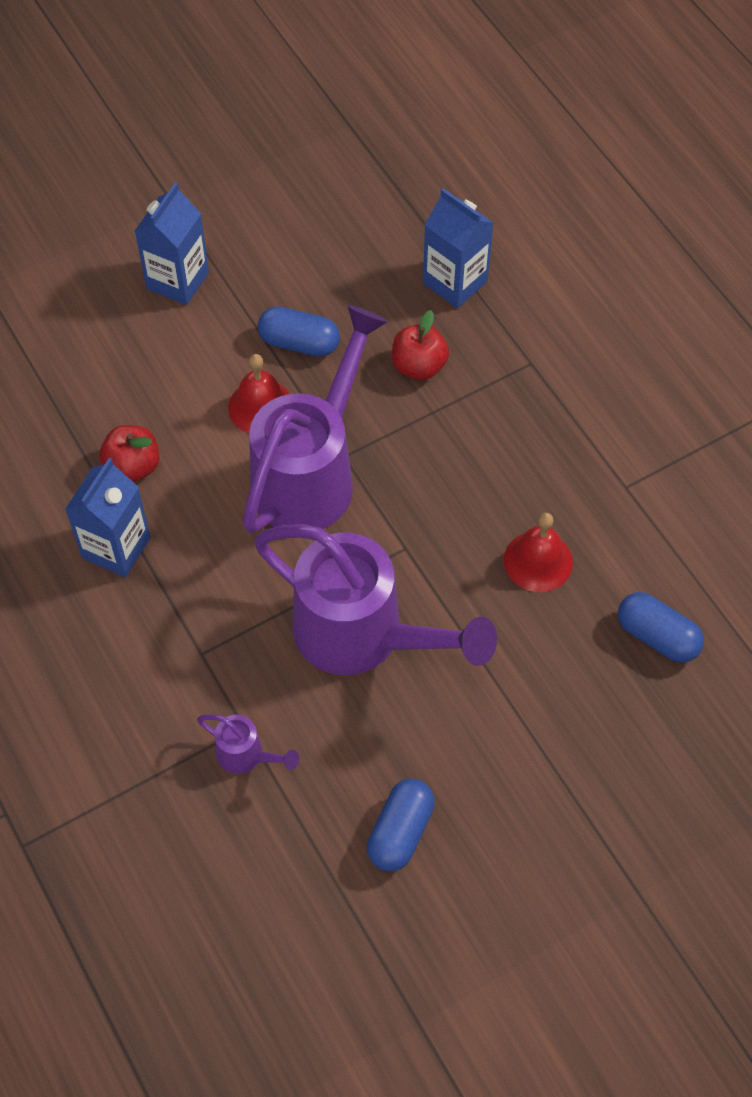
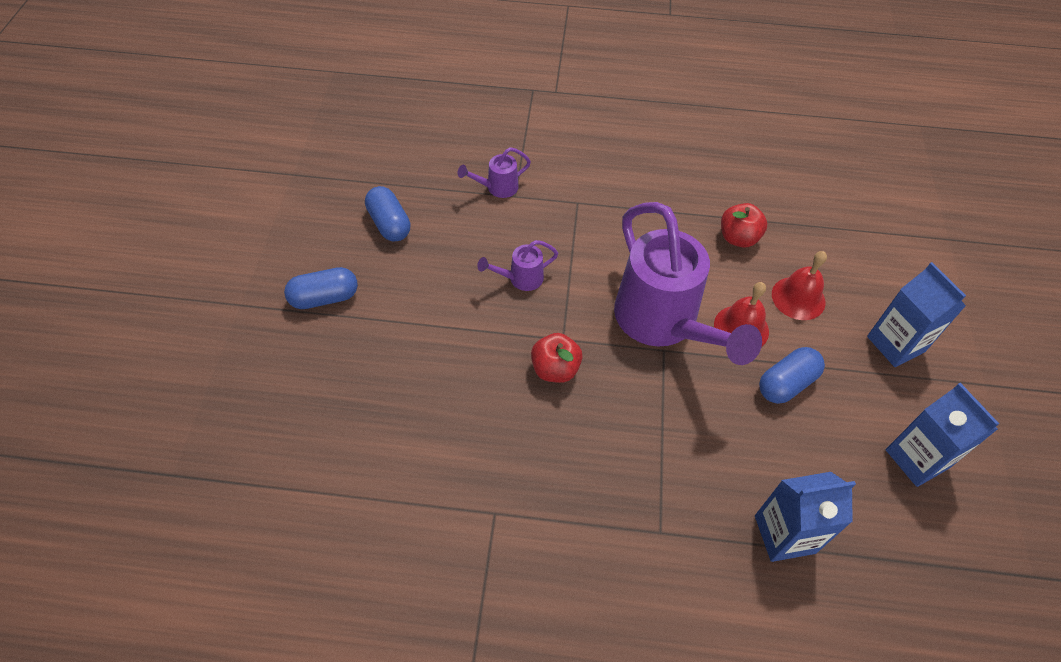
camera: 125 degrees right, 5 degrees down
blue carton [65,458,151,577] -> blue carton moved to [886,383,999,487]
purple watering can [254,524,497,675] -> purple watering can [477,240,558,291], size x0.42
red apple [392,310,449,380] -> red apple moved to [531,333,583,383]
red bell [504,513,573,592] -> red bell moved to [772,251,827,320]
blue capsule [618,592,704,663] -> blue capsule moved to [284,267,358,309]

